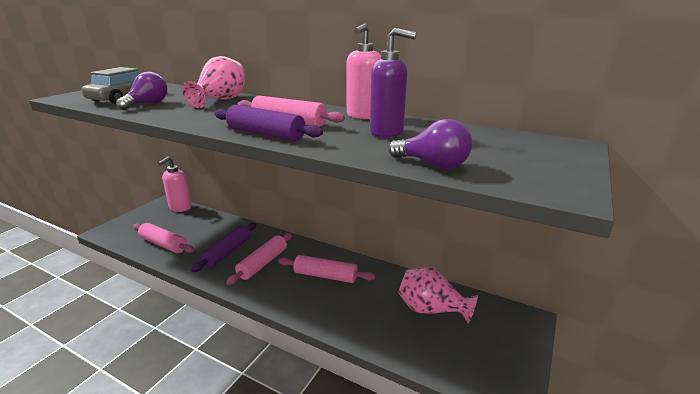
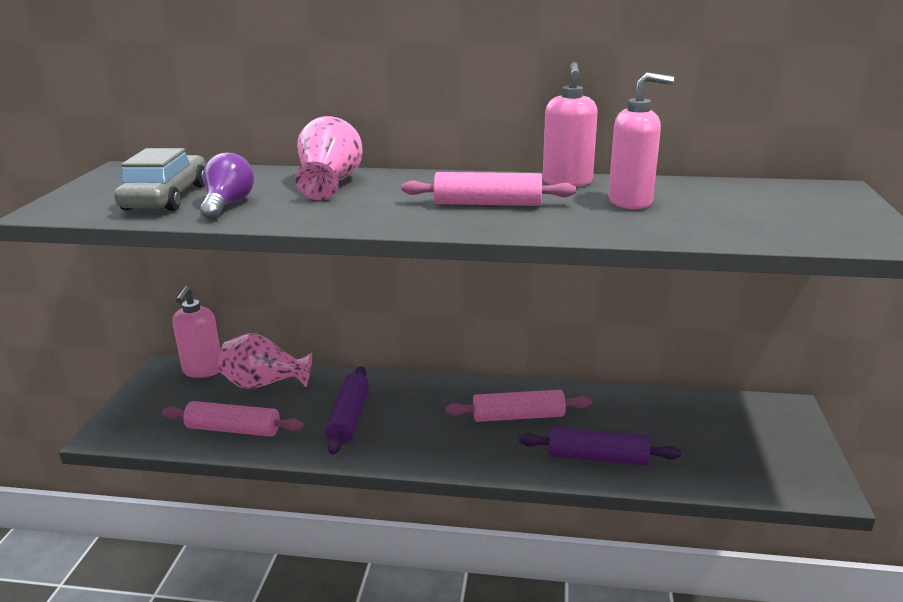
camera: 20 degrees left, 0 degrees up
purple rolling pin [214,105,323,141] -> purple rolling pin moved to [519,427,681,466]
pink rolling pin [226,233,292,285] -> none
purple soap dispenser [370,28,416,138] -> pink soap dispenser [608,72,674,209]
purple light bulb [388,119,472,169] -> none
pink vase [398,266,478,323] -> pink vase moved to [218,333,312,389]

